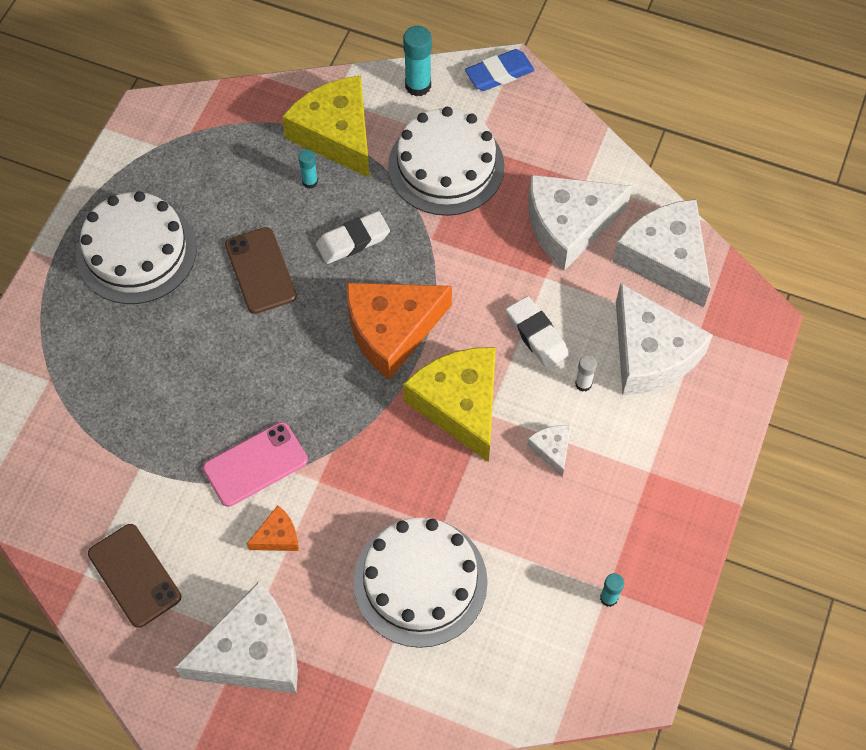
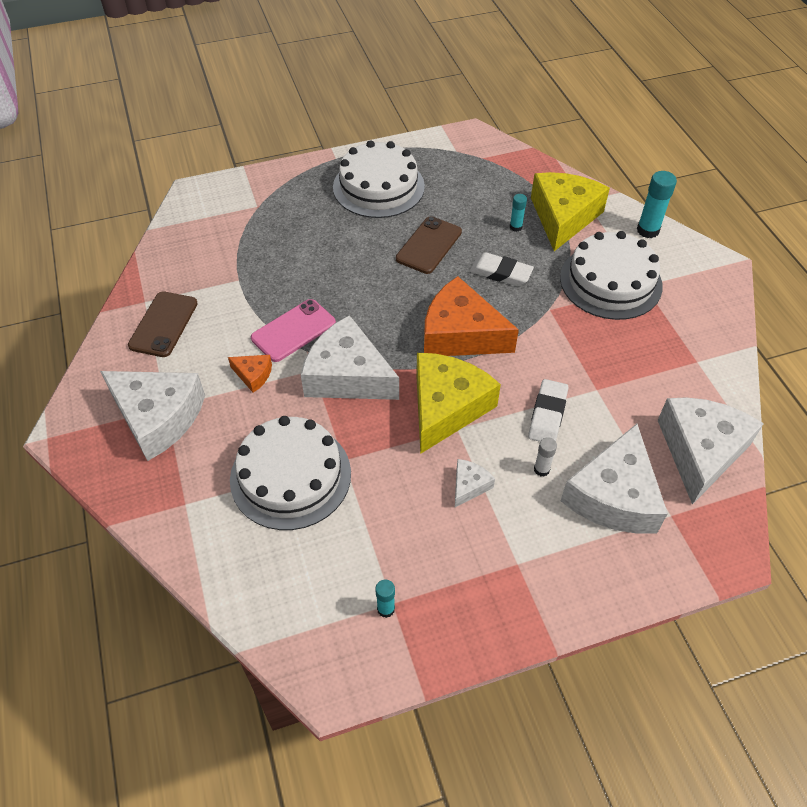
camera: 50 degrees right, 10 degrees down
pink phone [203,422,308,507] -> pink phone turned 60 degrees counterclockwise [251,299,336,362]
blue eraser [465,49,534,91] -> none
white cheese [529,175,632,271] -> white cheese moved to [301,315,399,400]

